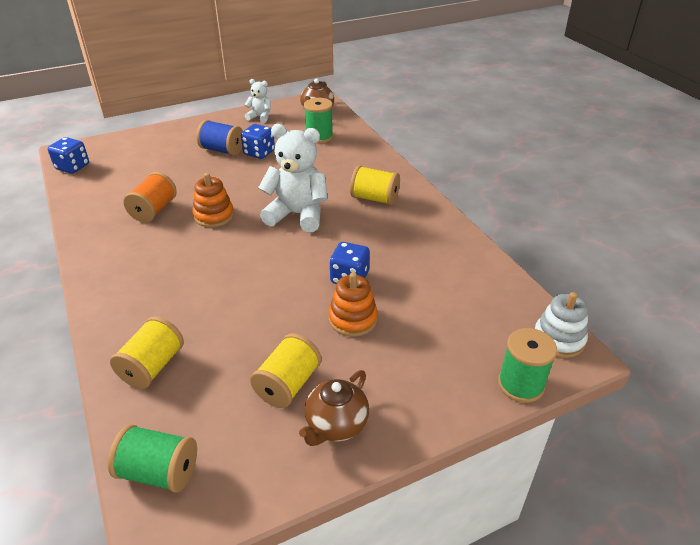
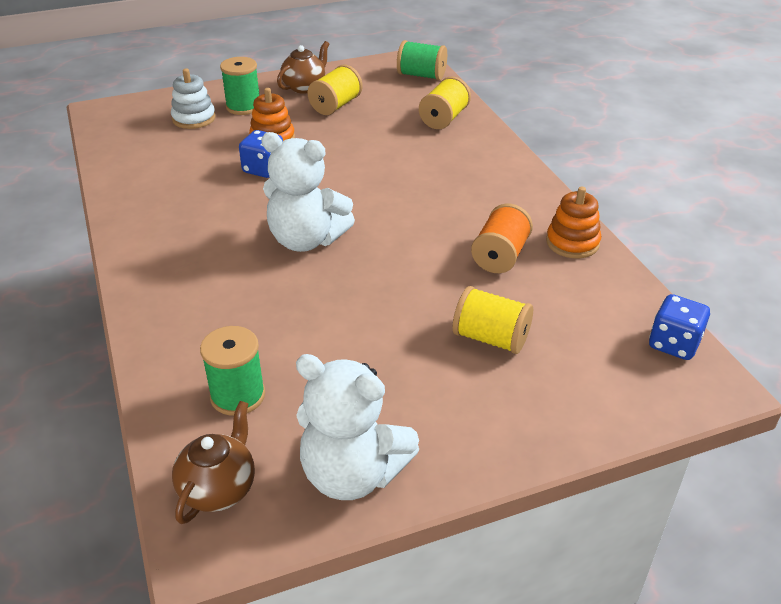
camera: 175 degrees left, 0 degrees up
orange stacking toy [192,173,234,227] -> orange stacking toy moved to [546,186,601,258]
blue spool [196,120,243,156] -> none
blue dice [241,124,275,159] -> none
white teddy bear [244,79,271,123] -> white teddy bear [296,354,419,500], size x1.95
yellow spool [350,165,400,205] -> yellow spool moved to [453,286,533,354]
green spool [498,328,557,403] -> green spool moved to [220,57,259,115]
white stacking toy [535,292,588,358] -> white stacking toy moved to [171,68,216,129]

